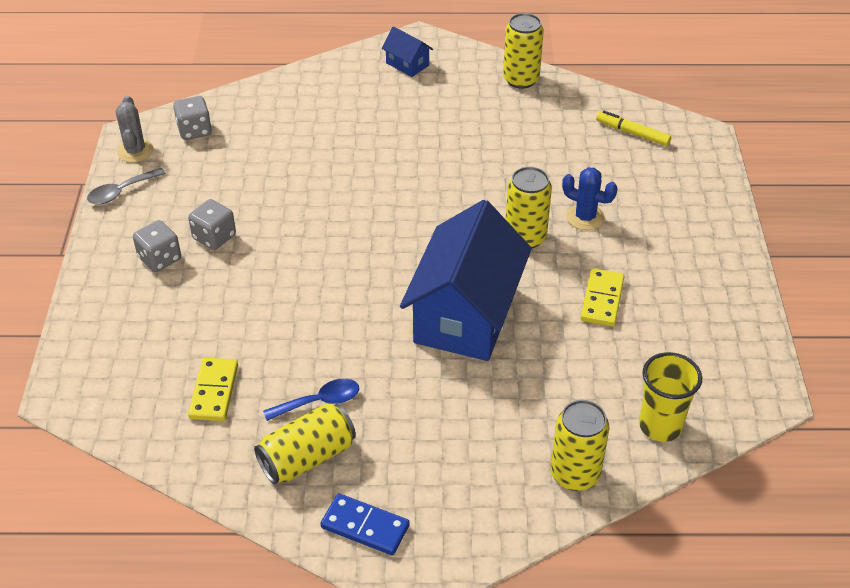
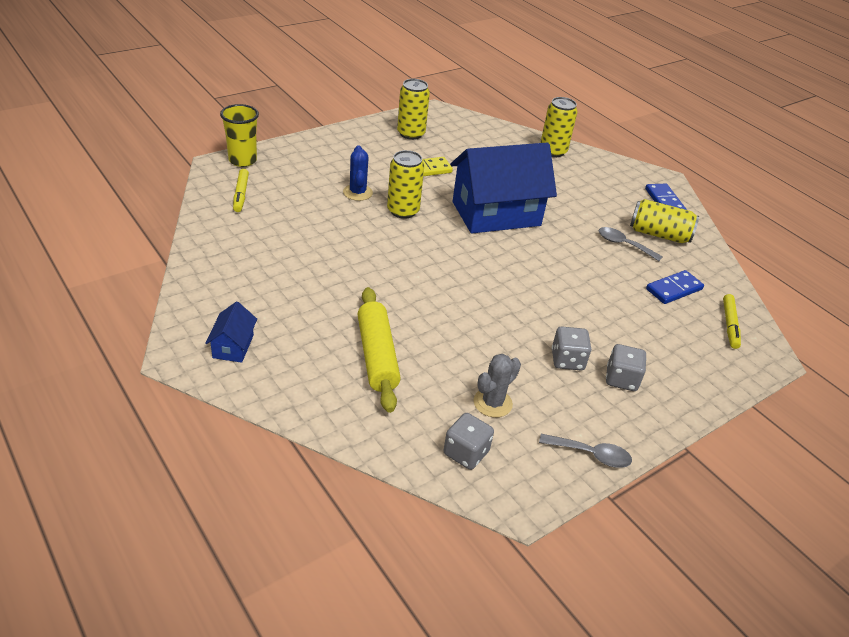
camera: 130 degrees left, 5 degrees down
grey cactus [116,96,154,163] -> grey cactus moved to [474,354,521,418]
yellow domino [188,358,238,421] -> blue domino [646,270,704,304]
blue spoon [263,379,359,421] -> grey spoon [598,227,663,261]
yellow can [503,13,544,89] -> yellow can moved to [397,79,430,140]
yellow cup [639,352,702,442] -> yellow cup moved to [220,104,259,167]
none -> yellow rolling pin [357,287,401,413]
none -> yellow marker [723,294,741,349]

